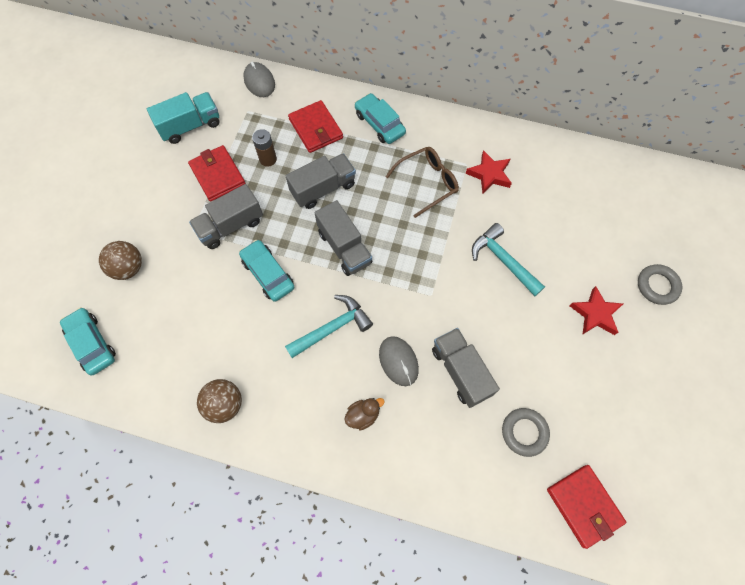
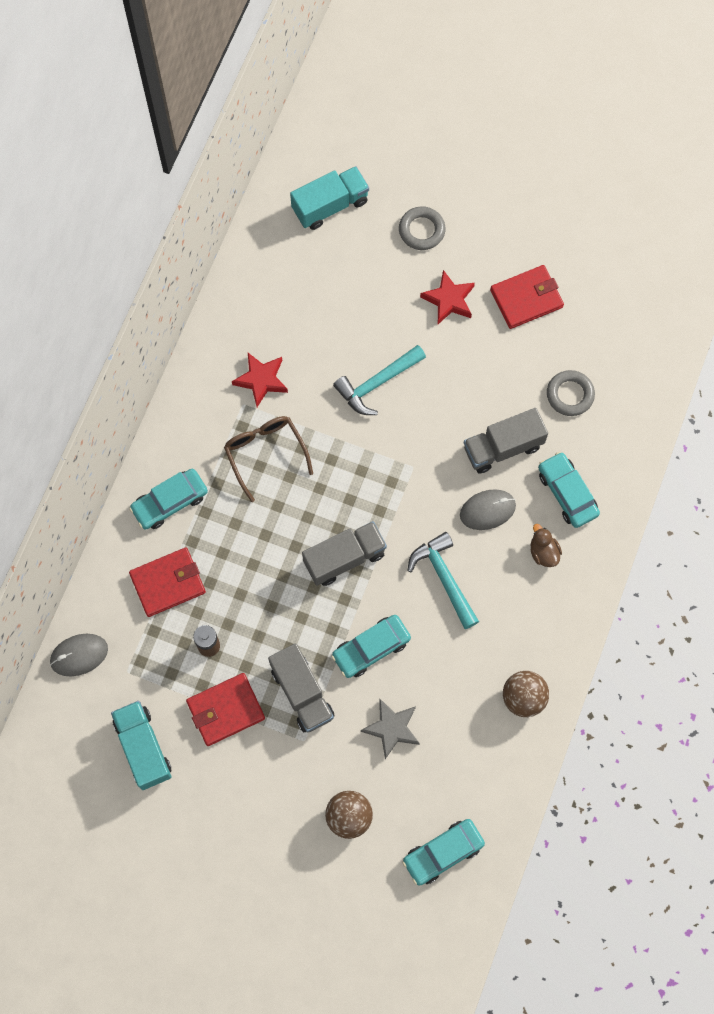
camera: 85 degrees left, 5 degrees up
grey truck [286,153,356,209] -> none
red wallet [547,465,626,549] -> red wallet moved to [490,265,564,329]
none -> turquoise truck [290,166,369,230]
none -> grey star [361,699,420,759]
none -> turquoise car [538,452,600,528]

